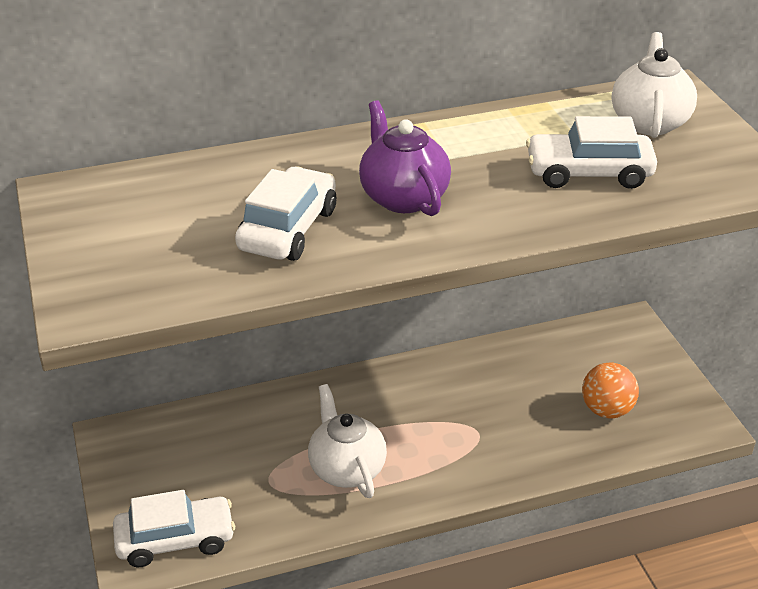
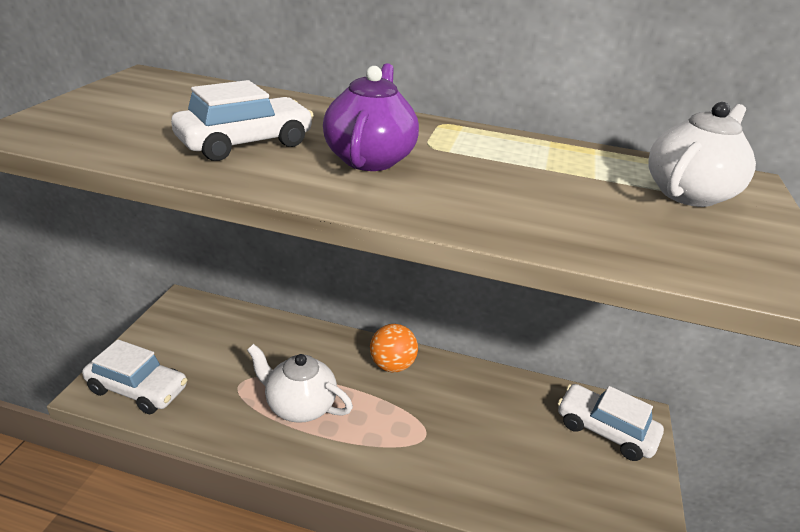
camera: 30 degrees right, 5 degrees down
white teapot [308,384,387,498] -> white teapot turned 75 degrees counterclockwise [247,344,353,423]
white car [526,116,657,189] -> white car moved to [558,384,664,461]
orange ball [582,363,639,419] -> orange ball moved to [370,324,418,372]

